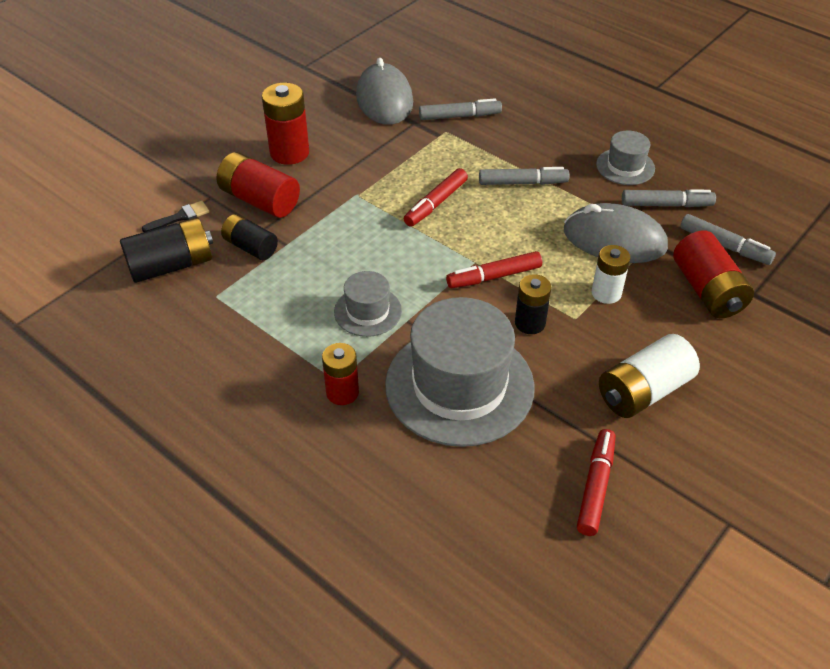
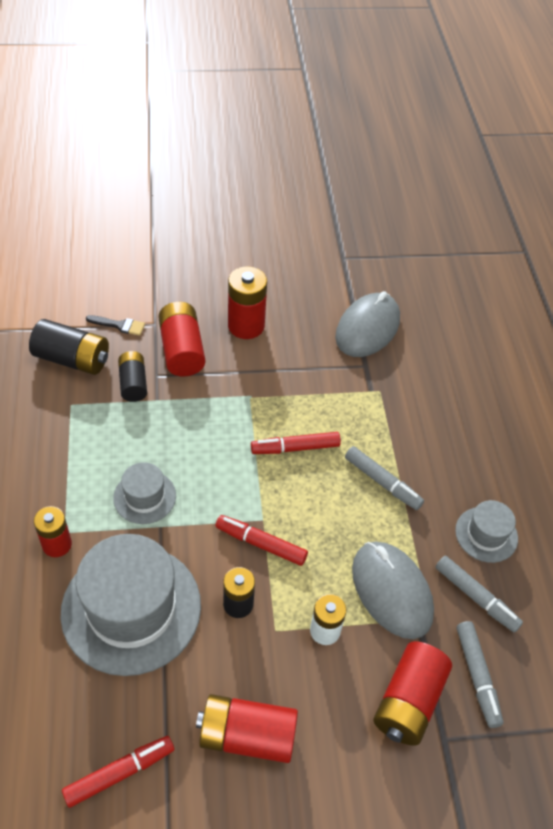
camera: 40 degrees right, 5 degrees up
grey marker [419,98,502,120] -> none
white battery [599,334,700,418] -> red battery [196,694,298,763]

